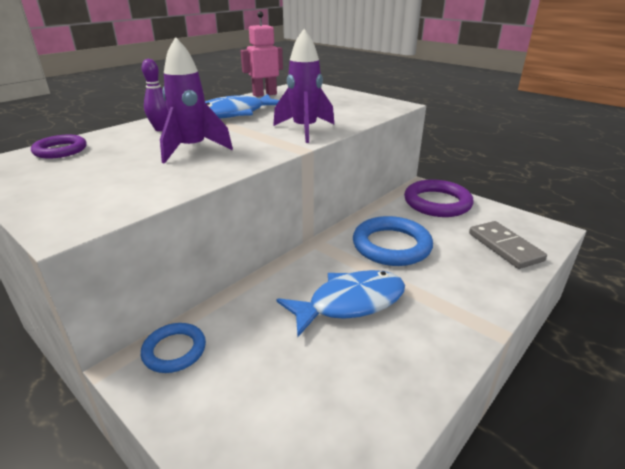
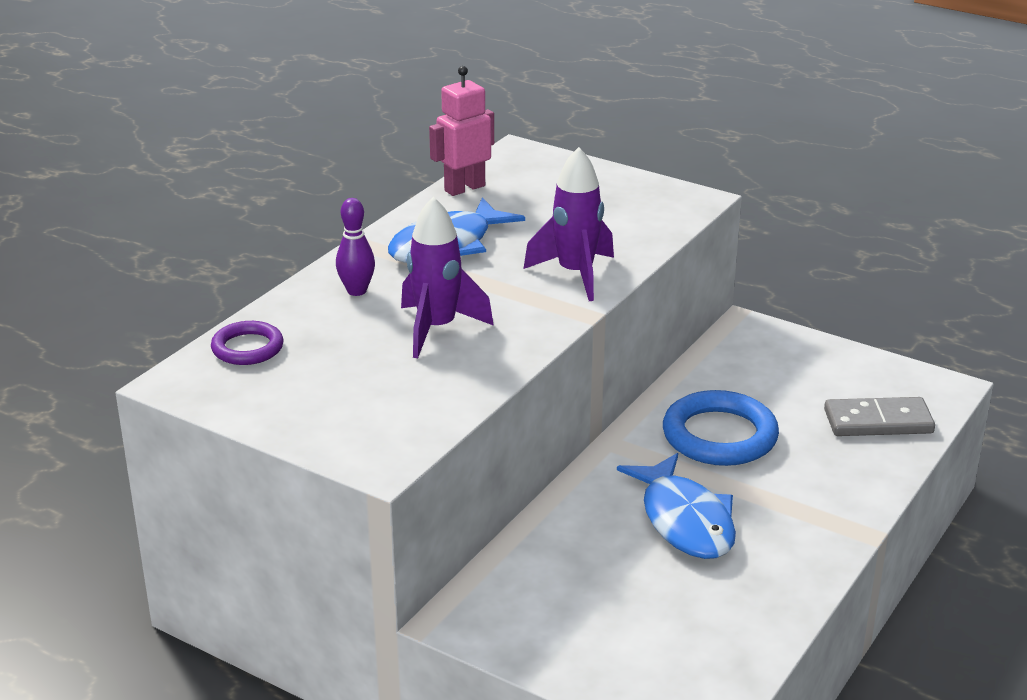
camera: 10 degrees left, 0 degrees up
blue ring [141,323,206,373] -> none
blue fish [276,270,405,337] -> blue fish turned 105 degrees clockwise [617,453,736,559]
purple ring [404,179,473,217] -> none
grey domino [469,221,547,269] -> grey domino turned 60 degrees counterclockwise [824,397,935,436]

